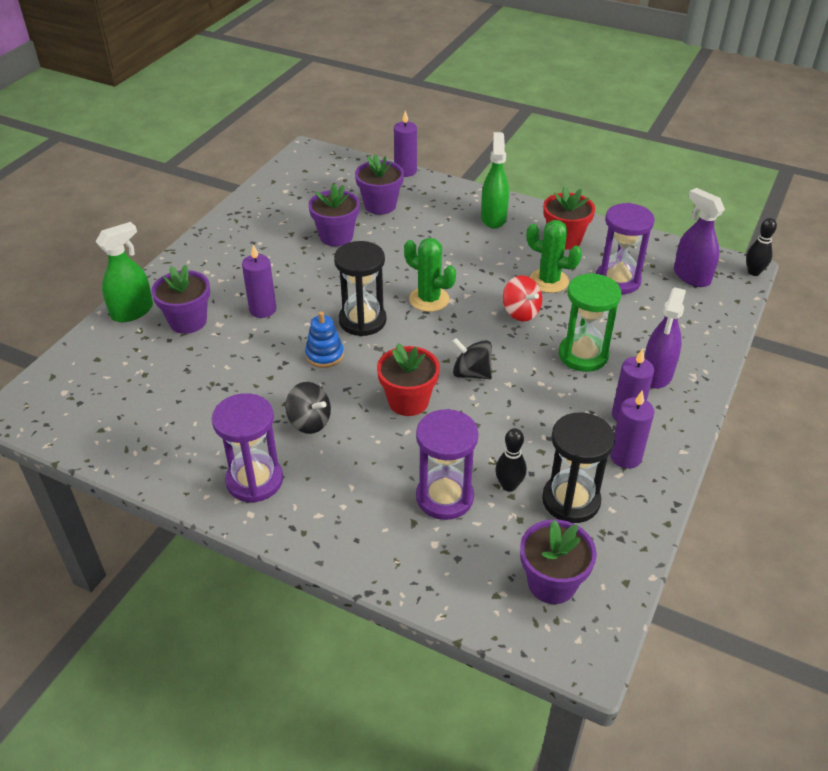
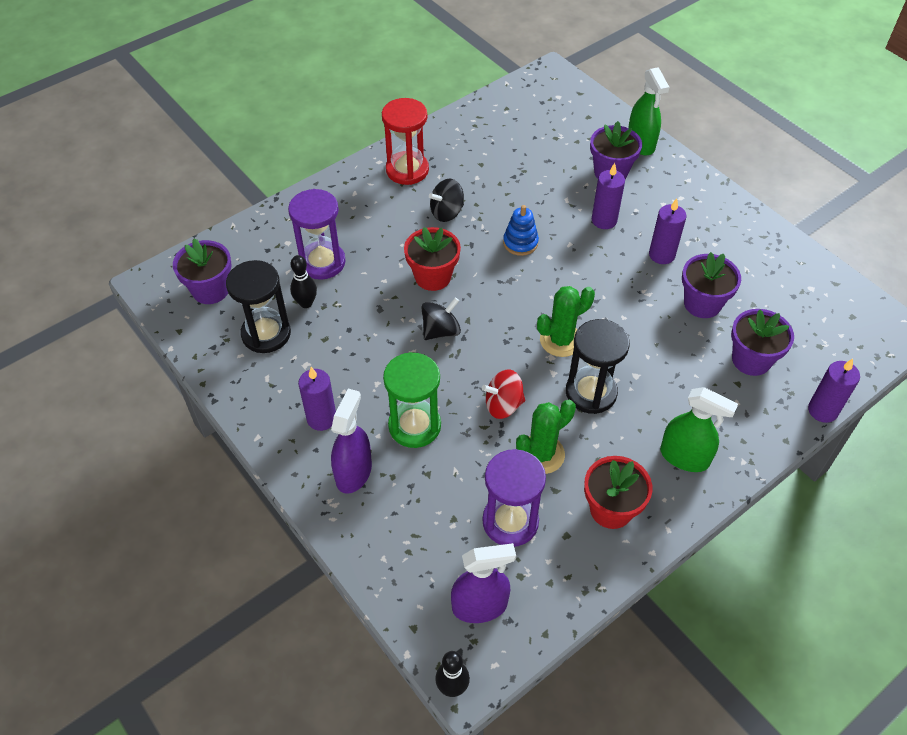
camera: 115 degrees right, 10 degrees up
purple hourglass [212,393,283,503] -> red hourglass [382,98,429,185]
black hourglass [334,241,387,336] -> black hourglass moved to [566,319,630,414]
purple candle [610,391,655,469] -> purple candle moved to [649,198,686,264]
purple spray bottle [644,287,686,389] -> purple spray bottle turned 60 degrees clockwise [331,389,372,494]

